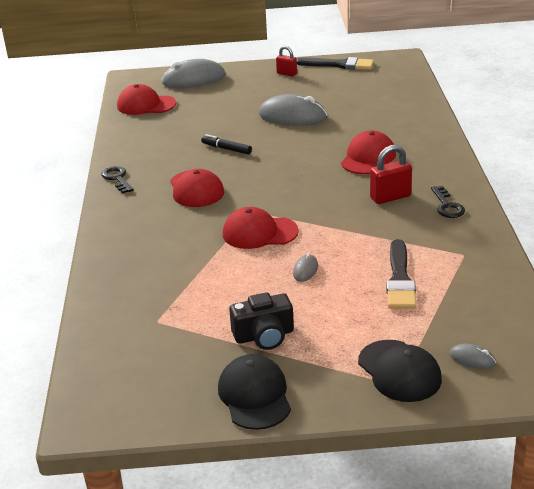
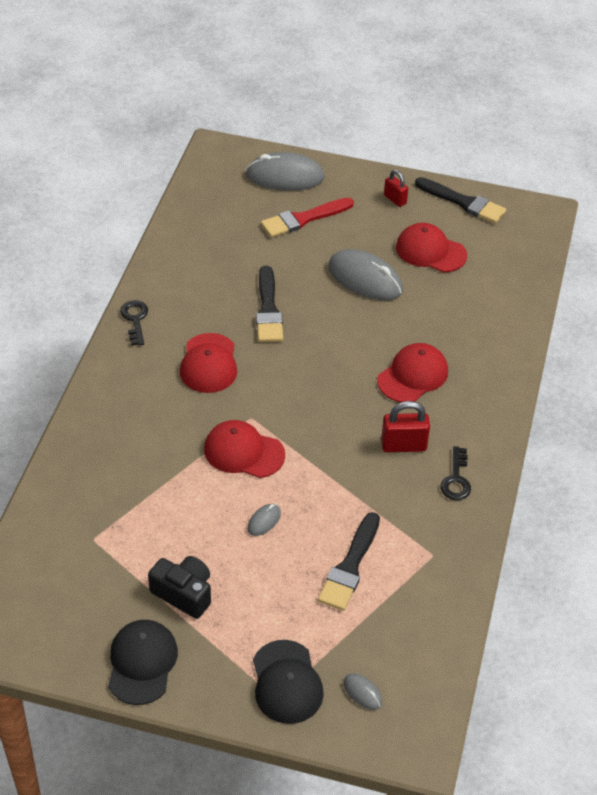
camera: 15 degrees right, 15 degrees up
red cap [117,84,176,115] -> red cap moved to [396,223,467,273]
black marker [201,134,252,155] -> black brush [256,266,283,342]
black camera [229,292,294,350] -> black camera turned 150 degrees counterclockwise [148,556,211,619]
none -> red brush [261,198,354,238]

